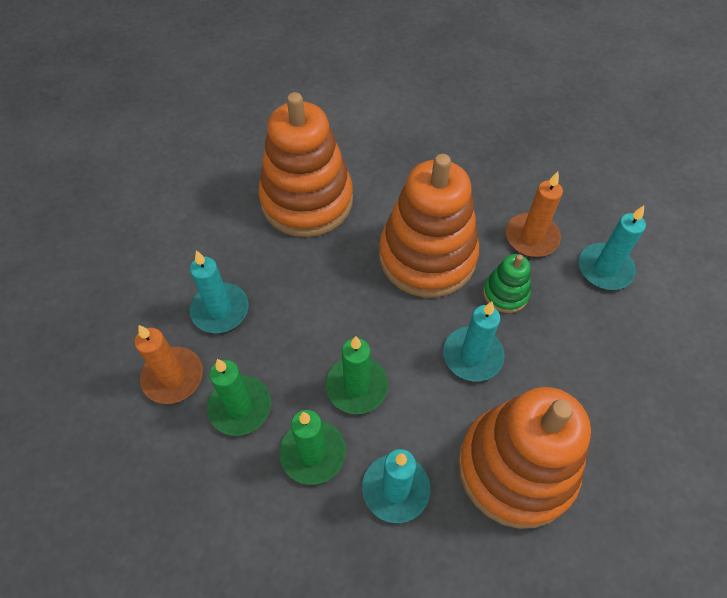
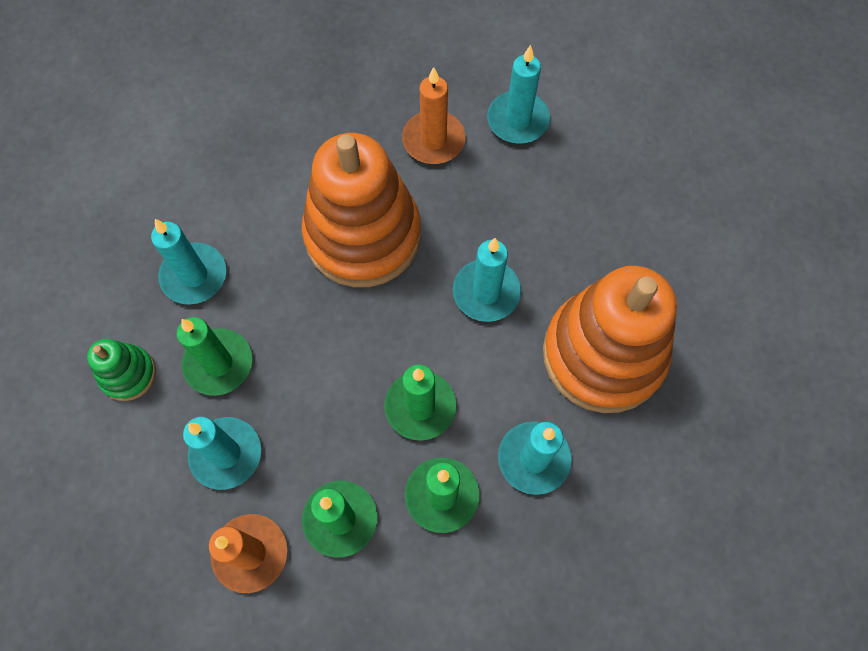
camera: 45 degrees left, 10 degrees up
orange stacking toy [258,92,353,237] -> turquoise candle [151,219,226,305]
green stacking toy [483,254,531,313] -> green stacking toy moved to [87,339,156,401]
none -> green candle [177,317,252,396]

